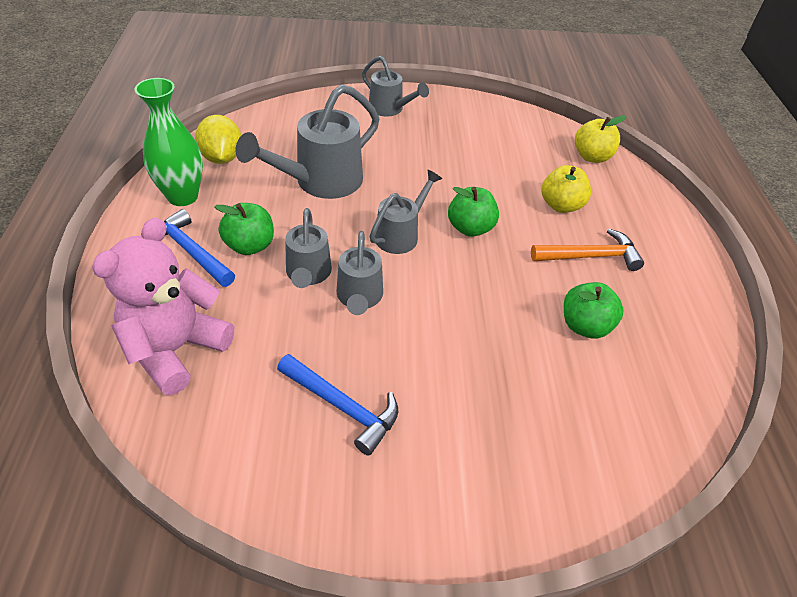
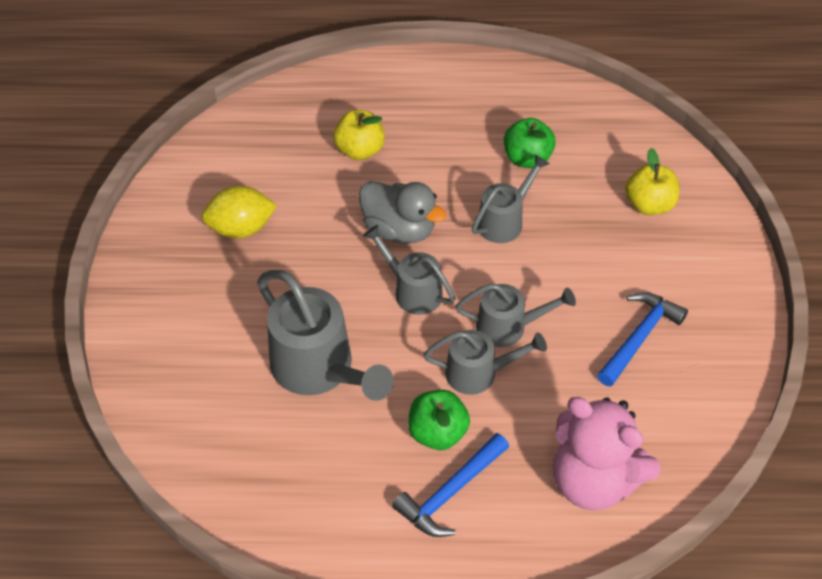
camera: 85 degrees left, 5 degrees up
green vase [135,78,203,206] -> none
yellow lemon [195,115,241,164] -> yellow lemon moved to [201,186,277,238]
grey watering can [362,56,429,116] -> grey watering can moved to [472,155,550,243]
green apple [448,187,499,237] -> grey duck [359,181,447,244]
orange hammer [531,229,644,271] -> none
yellow apple [575,115,626,163] -> yellow apple moved to [625,148,679,215]

